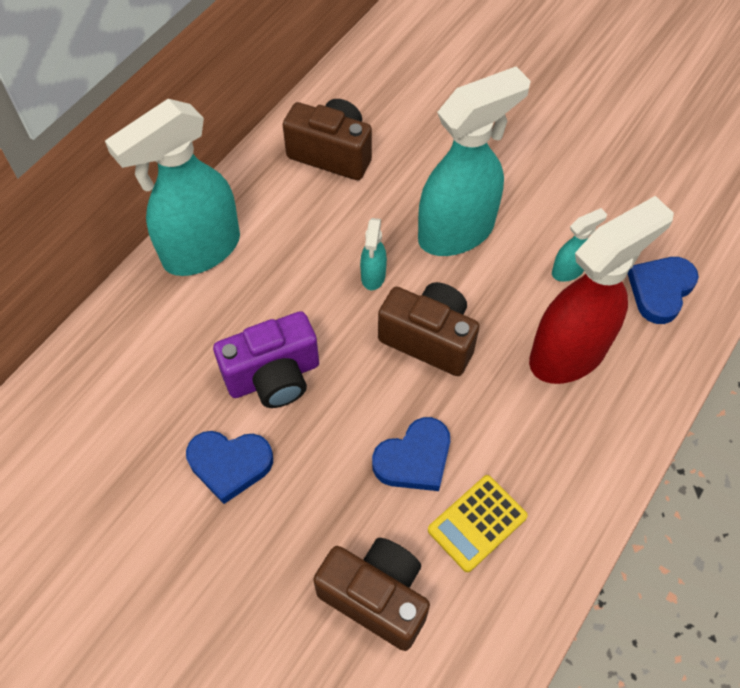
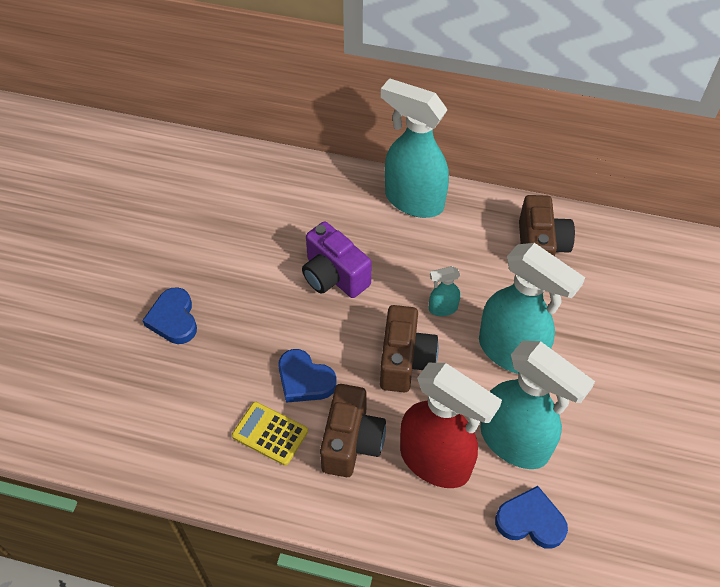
camera: 70 degrees right, 5 degrees down
blue heart [186,431,273,504] -> blue heart moved to [142,287,197,344]
brown camera [313,538,430,651] -> brown camera moved to [320,384,386,477]
turquoise spray bottle [552,208,607,282] -> turquoise spray bottle [480,341,595,469], size x2.31

